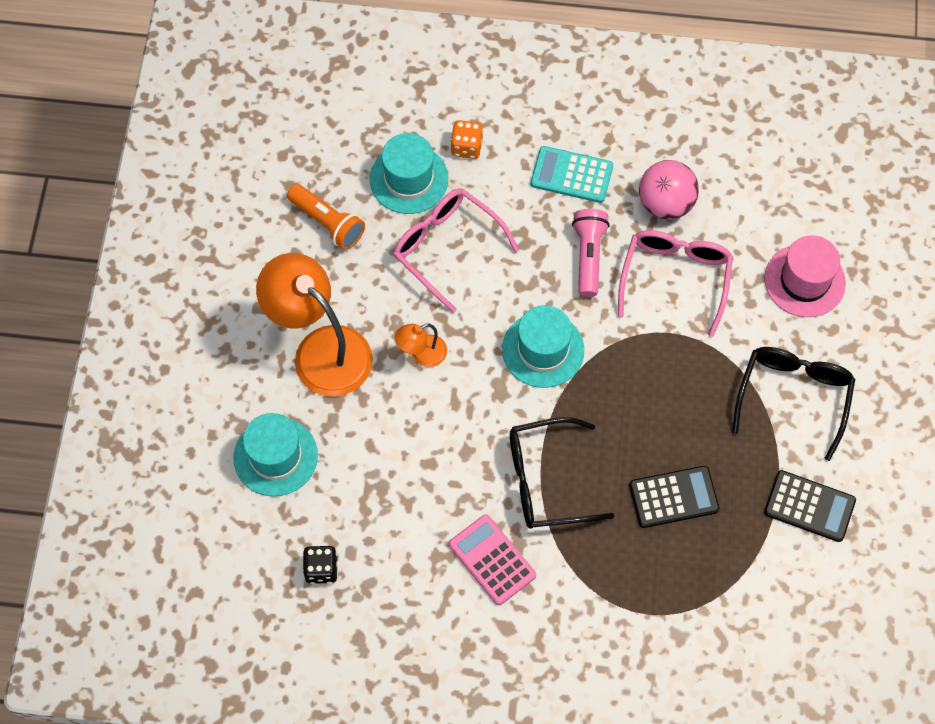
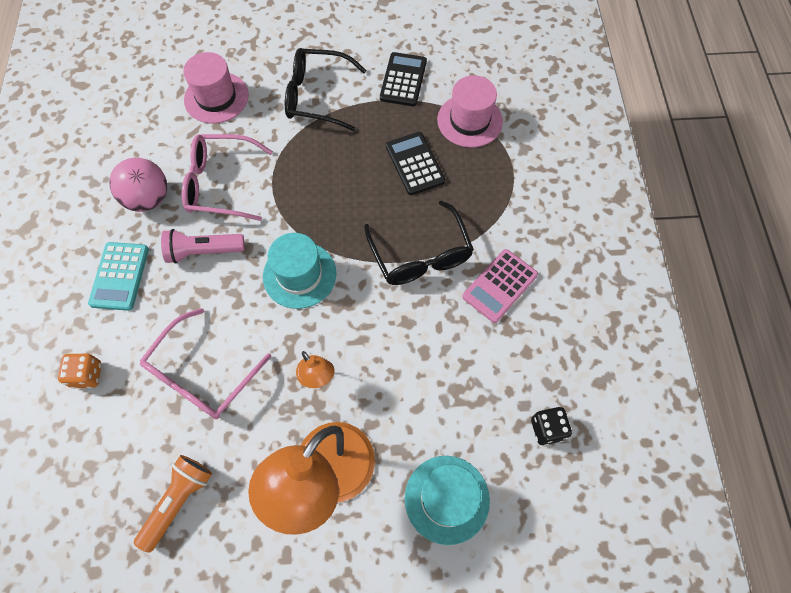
camera: 100 degrees left, 0 degrees up
turquoise hat [370,133,448,214] -> none
none -> pink hat [437,75,503,148]

